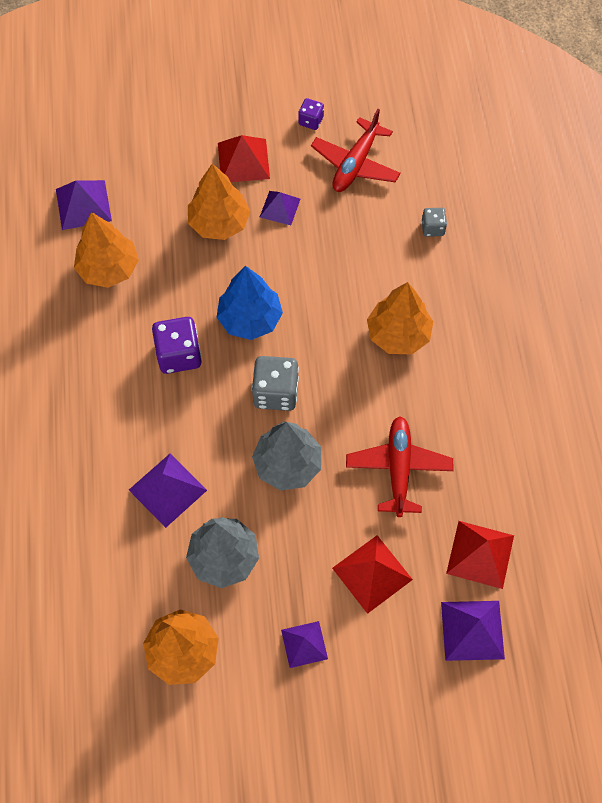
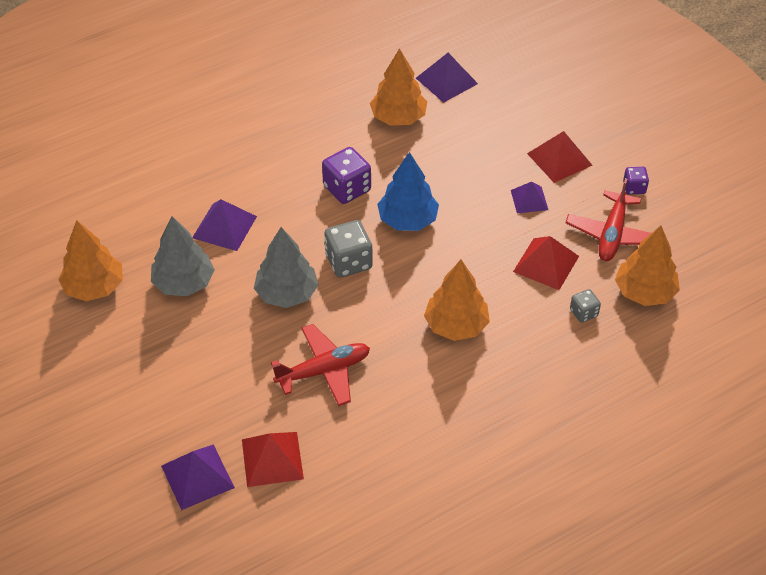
camera: 65 degrees right, 15 degrees down
orange tree [188,164,251,240] -> orange tree moved to [615,226,680,306]
purple pyramid [281,621,328,668] -> none
red plane [311,109,401,192] -> red plane turned 75 degrees counterclockwise [566,178,651,261]
red pyramid [332,535,413,614] -> red pyramid moved to [513,236,579,290]

